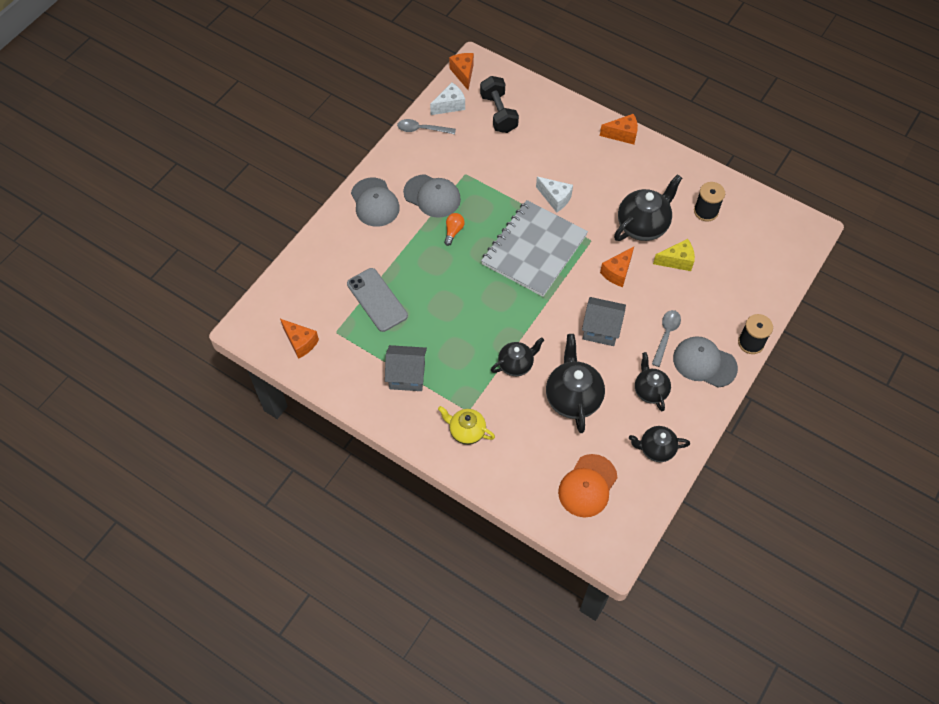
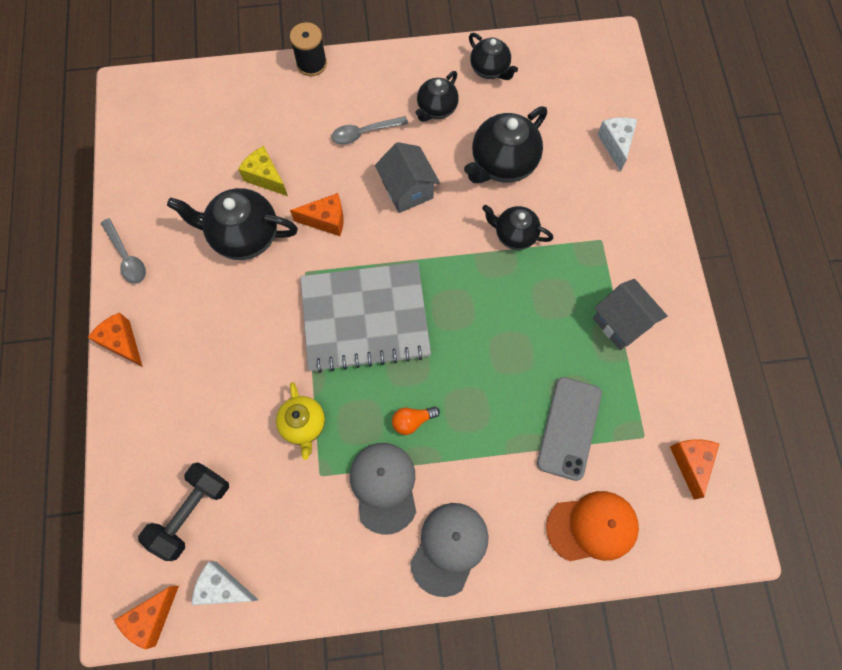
camera: 130 degrees left, 10 degrees up
grey spoon [397,119,456,134] -> grey spoon moved to [101,218,146,284]
yellow teapot [438,406,495,445] -> yellow teapot moved to [276,382,325,460]
white cheese [536,177,573,213] -> white cheese moved to [598,117,638,172]
orange cap [558,454,618,518] -> orange cap moved to [546,491,639,561]
grey cap [673,336,738,388] -> none
black spool [694,182,725,221] -> none

